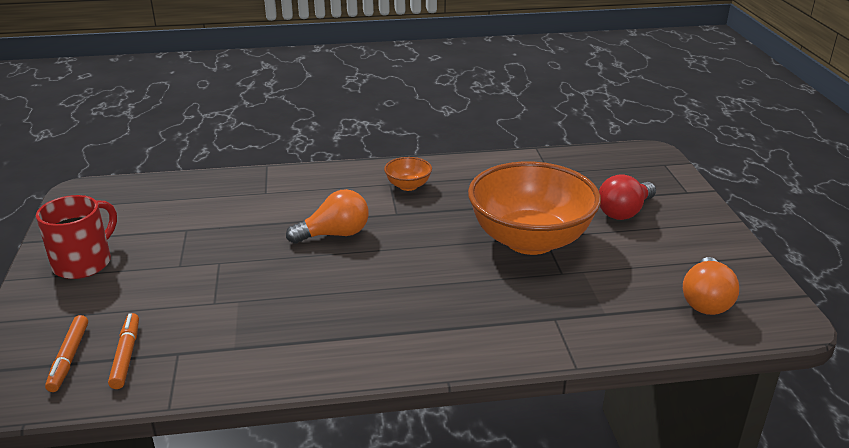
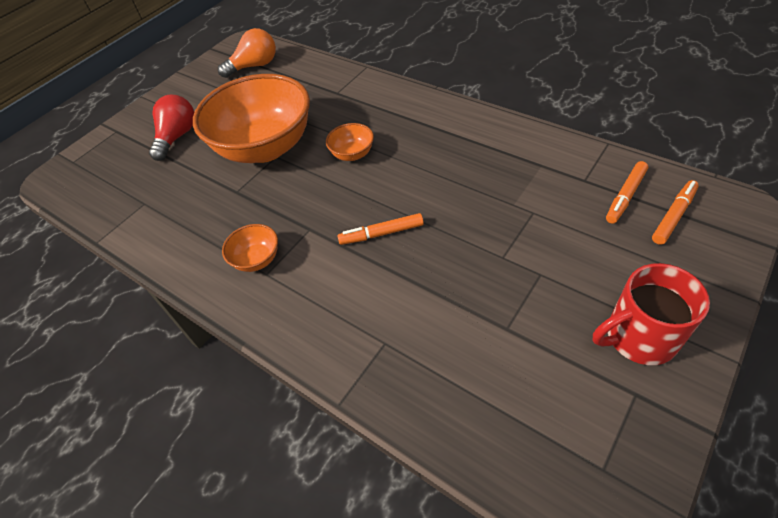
camera: 130 degrees left, 20 degrees up
orange light bulb [286,189,369,244] -> orange marker [338,213,424,245]
red light bulb [599,174,656,220] -> red light bulb turned 75 degrees counterclockwise [149,95,194,161]
none -> orange bowl [326,123,374,161]

